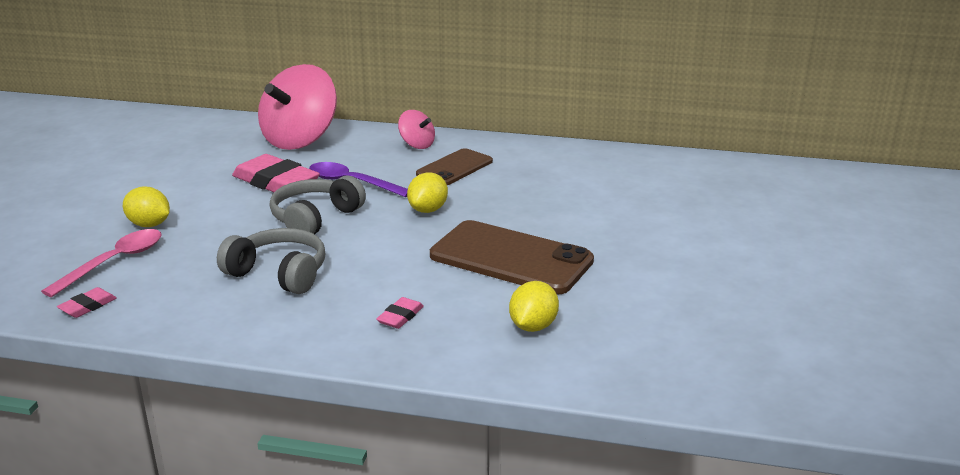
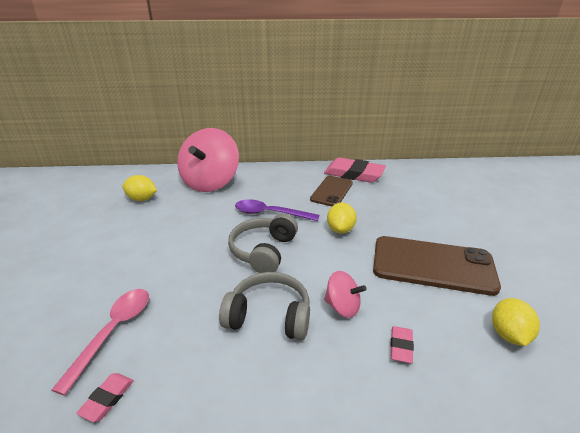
camera: 15 degrees left, 5 degrees up
yellow lemon [123,187,170,227] -> yellow lemon moved to [122,175,157,201]
pink eraser [232,154,320,192] -> pink eraser moved to [324,157,386,183]
pink spinning top [398,110,435,149] -> pink spinning top moved to [324,271,366,318]

